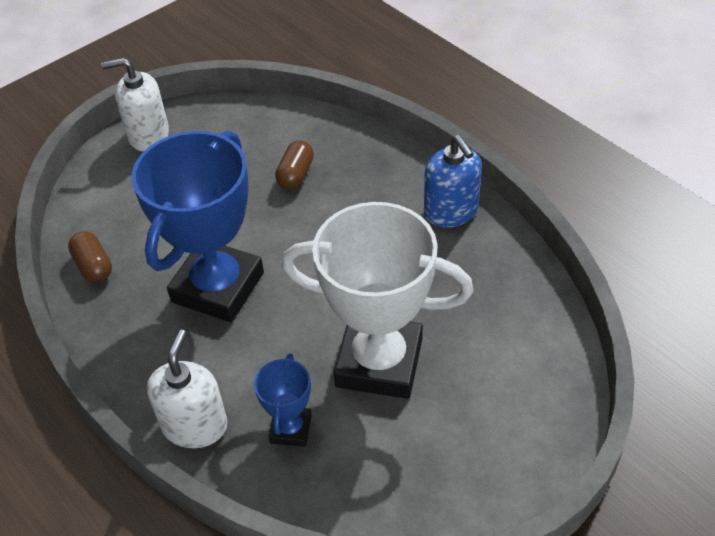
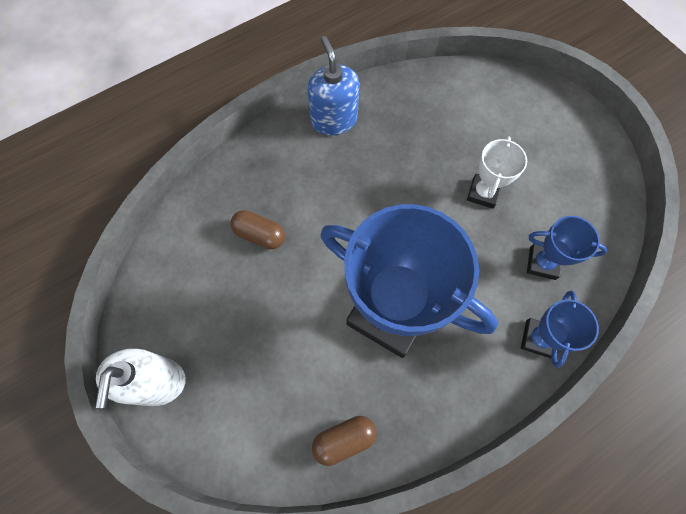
camera: 85 degrees left, 20 degrees up
white soap dispenser [147,330,228,448] -> blue trophy [521,291,599,368]
white trophy [282,202,473,399] -> white trophy [467,136,527,209], size x0.47
blue soap dispenser [424,135,482,227] -> blue soap dispenser turned 90 degrees counterclockwise [307,36,359,136]

